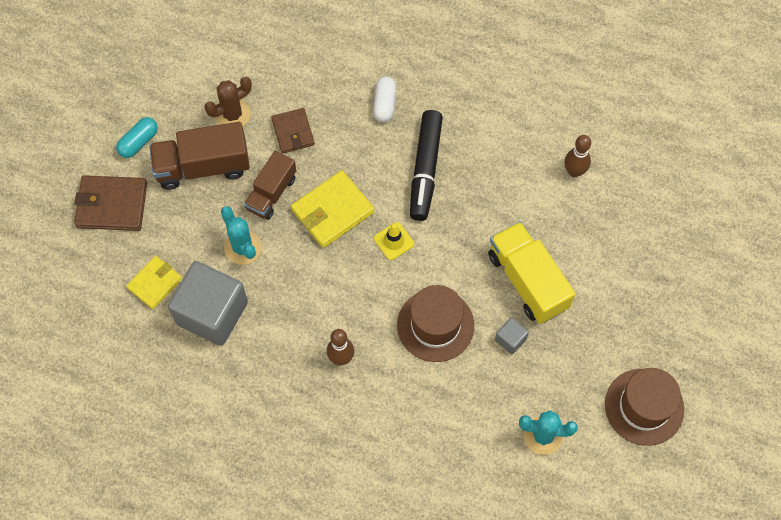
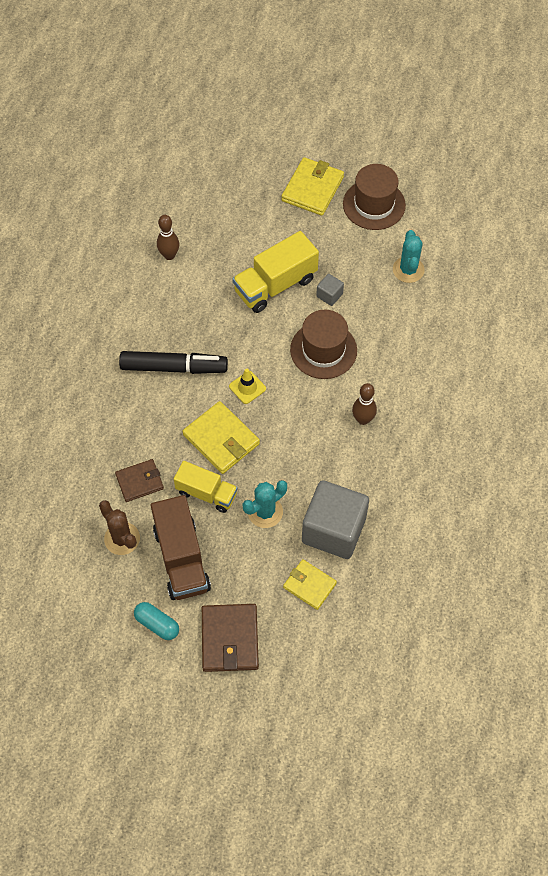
camera: 95 degrees left, 5 degrees down
brown truck [244,151,296,220] -> yellow truck [174,461,238,513]
white capsule [373,76,396,122] -> none
none -> yellow wallet [281,157,344,216]

